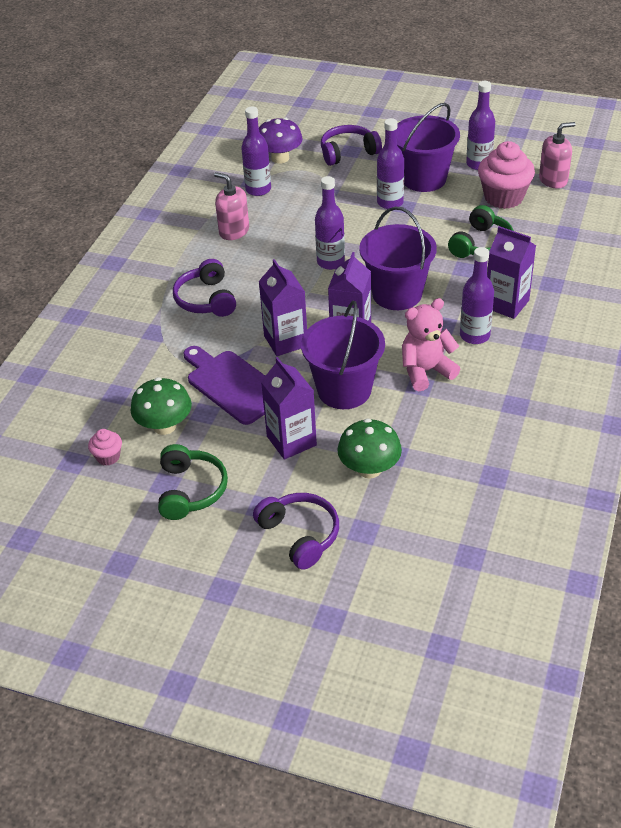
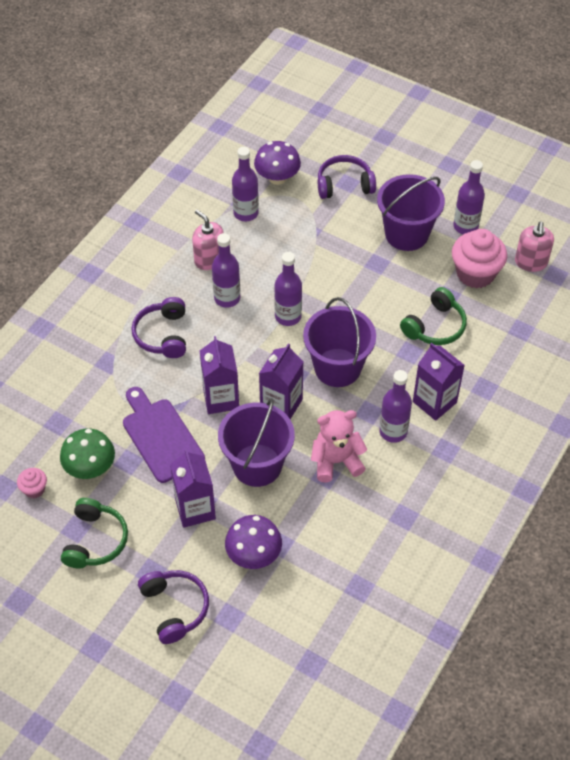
camera: 10 degrees right, 10 degrees up
green mushroom [338,419,402,479] -> purple mushroom [225,515,282,569]
purple bottle [377,118,404,209] -> purple bottle moved to [212,233,240,308]
pink soap dispenser [539,122,576,188] -> pink soap dispenser turned 105 degrees clockwise [515,222,554,272]

